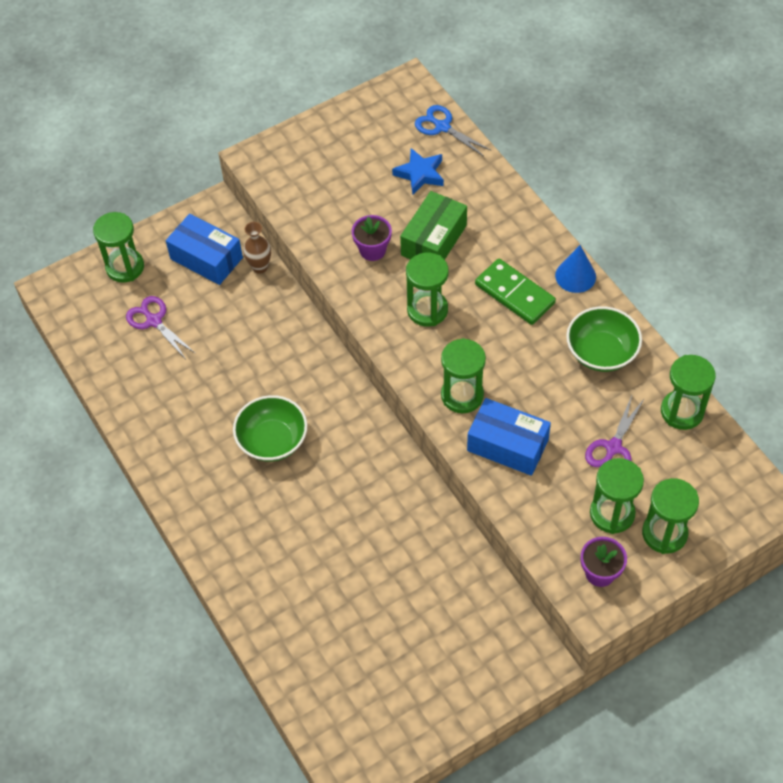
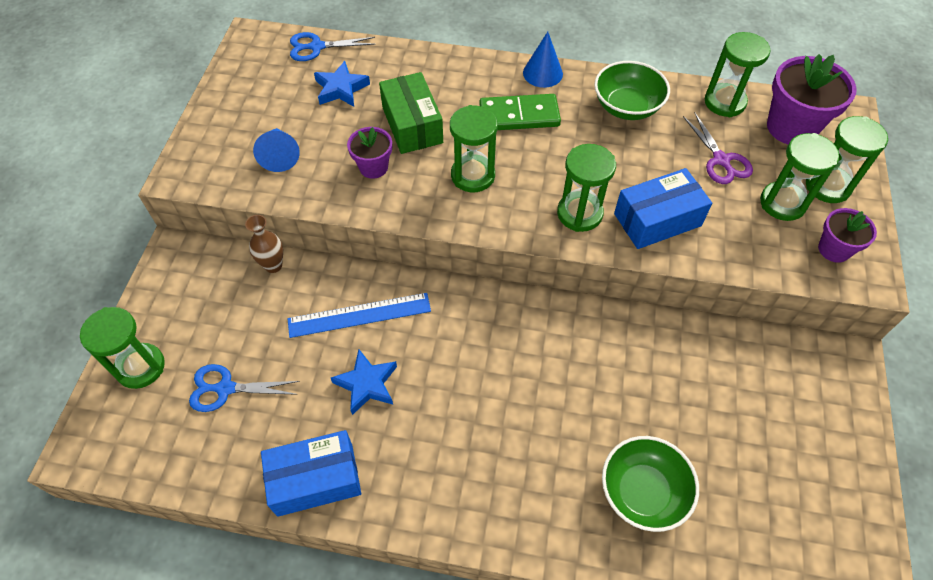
camera: 50 degrees left, 0 degrees up
purple scissors [126,296,195,358] -> blue scissors [189,364,300,412]
blue box [166,214,243,285] -> blue box moved to [261,430,361,517]
green bowl [233,395,307,462] -> green bowl moved to [602,436,699,532]
none -> blue cone [253,128,300,172]
none -> blue ruler [288,293,431,338]
none -> blue star [331,349,397,415]
none -> purple flower pot [767,54,856,144]

